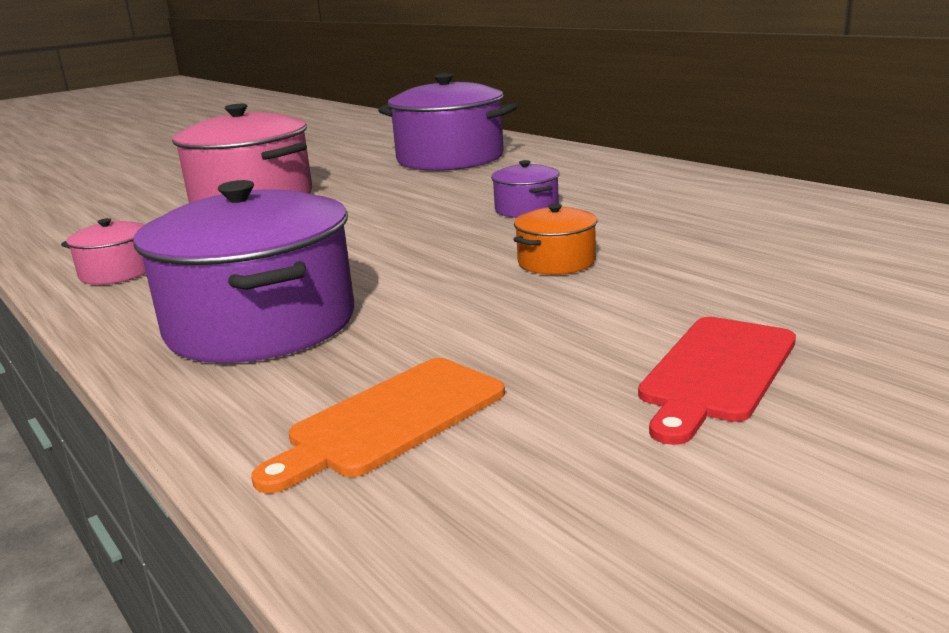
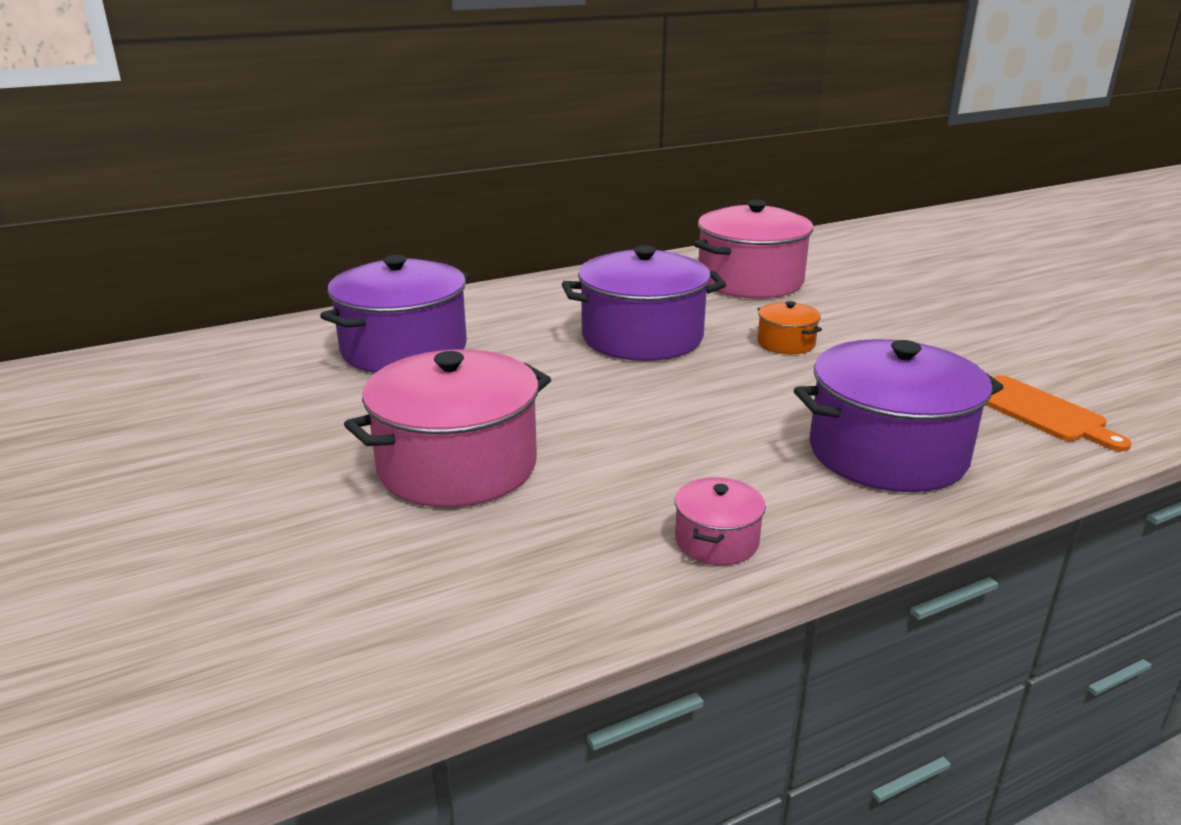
camera: 80 degrees left, 5 degrees up
purple pot [491,160,560,218] -> purple pot [562,245,726,361], size x2.15
red cutting board [638,317,796,445] -> none
none -> pink pot [694,200,813,299]

